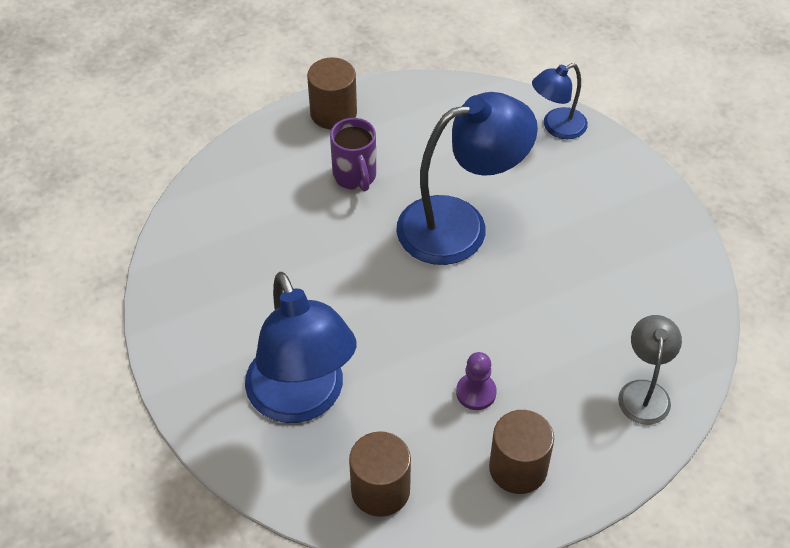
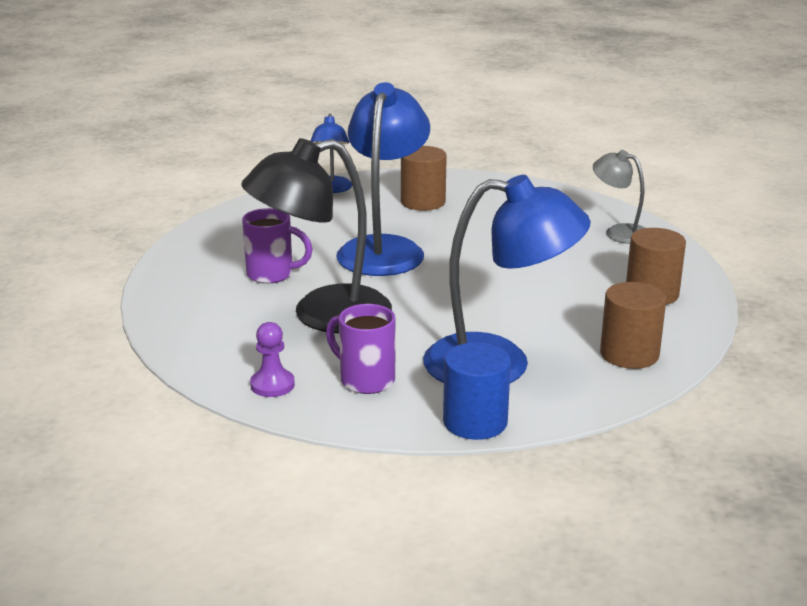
camera: 60 degrees left, 25 degrees down
brown cylinder [307,58,357,129] -> brown cylinder moved to [401,146,447,211]
purple pawn [456,352,497,410] -> purple pawn moved to [250,322,295,397]
none -> black lamp [241,138,392,333]
none -> purple mug [326,304,396,394]
none -> blue cylinder [443,342,511,440]

